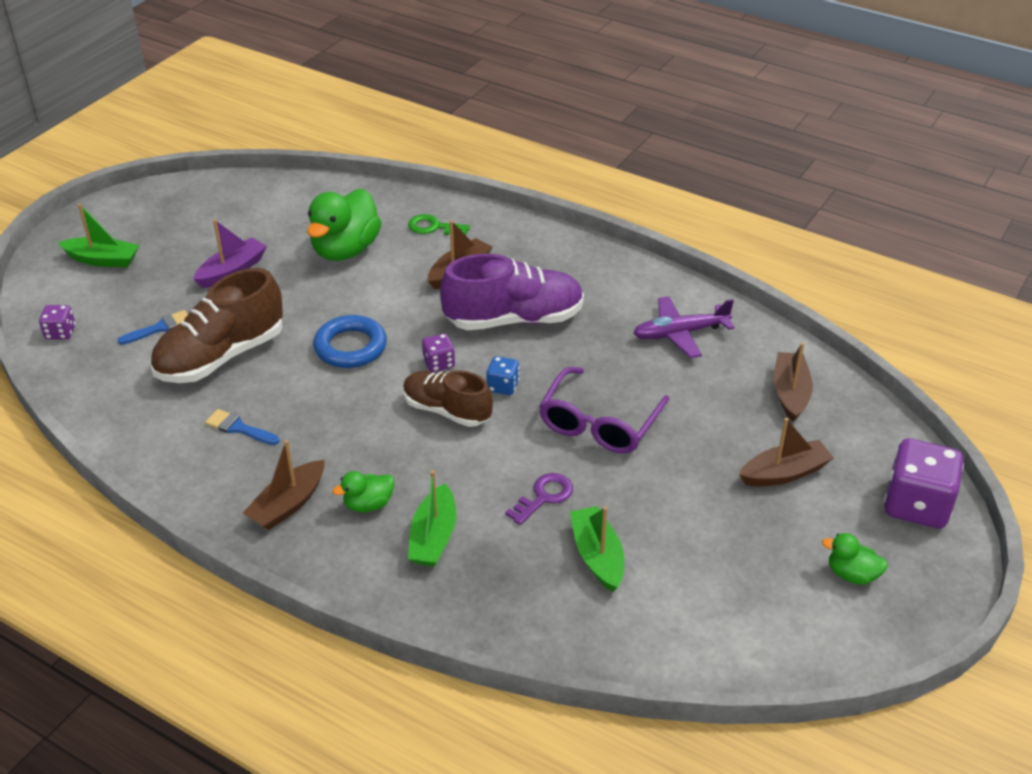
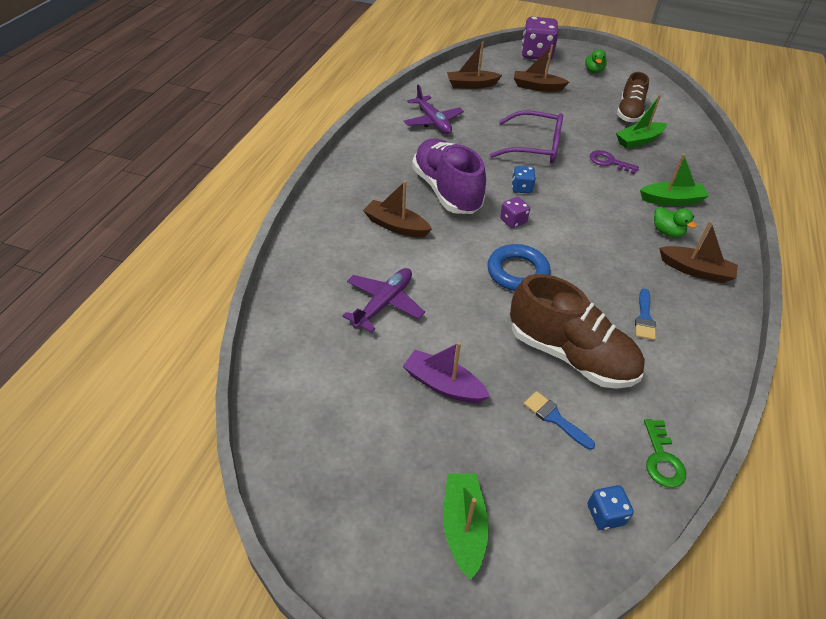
camera: 105 degrees left, 5 degrees up
purple dice [39,305,75,340] -> blue dice [588,485,634,530]
green duck [307,189,381,261] -> purple plane [342,268,425,333]
brown shoe [403,370,493,427] -> brown shoe moved to [617,72,649,122]
green key [408,214,470,235] -> green key moved to [644,419,686,488]
brown boat [739,418,834,486] -> brown boat turned 45 degrees counterclockwise [514,45,569,92]

